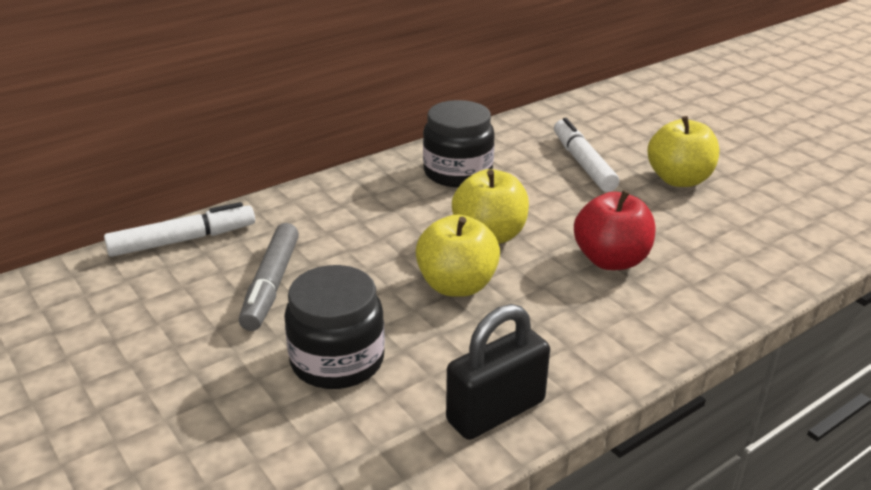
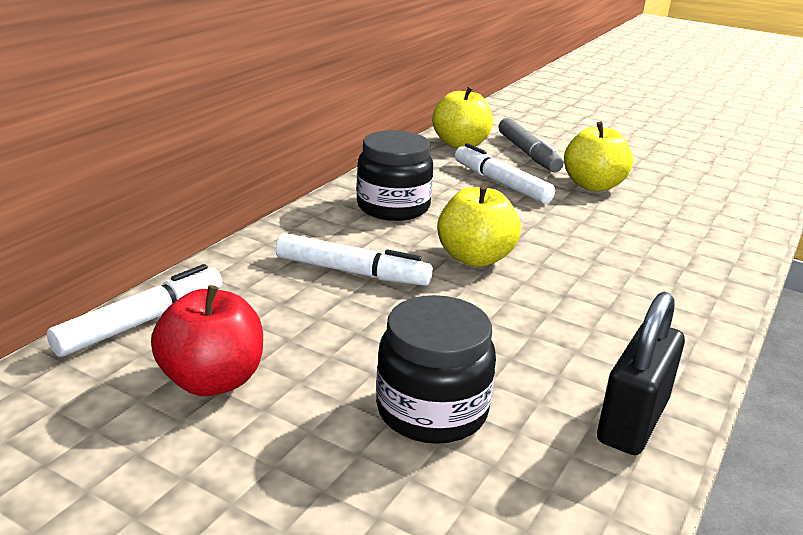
camera: 25 degrees left, 5 degrees down
grey marker [239,223,299,331] -> grey marker moved to [498,118,563,172]
yellow apple [416,214,500,297] -> yellow apple moved to [432,86,493,149]
red apple [574,190,655,270] -> red apple moved to [151,285,263,396]
none -> white marker [276,233,433,286]

